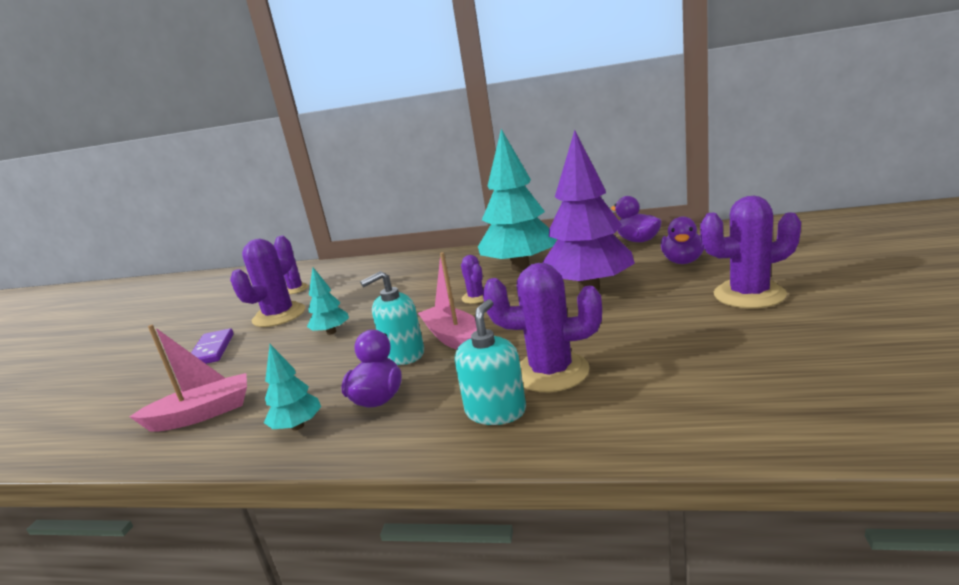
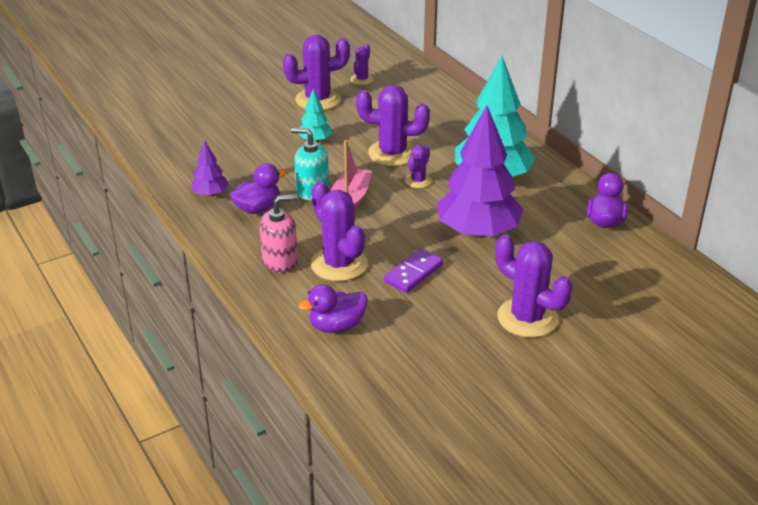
camera: 45 degrees right, 15 degrees up
pink boat [129,325,247,432] -> none
purple domino [191,328,234,364] -> purple domino moved to [384,248,444,293]
turquoise tree [264,344,321,430] -> purple tree [191,140,228,197]
turquoise soap dispenser [455,299,526,425] -> pink soap dispenser [260,194,298,273]
purple duck [661,217,704,264] -> purple duck moved to [298,284,368,333]
none -> purple cactus [356,85,430,166]

